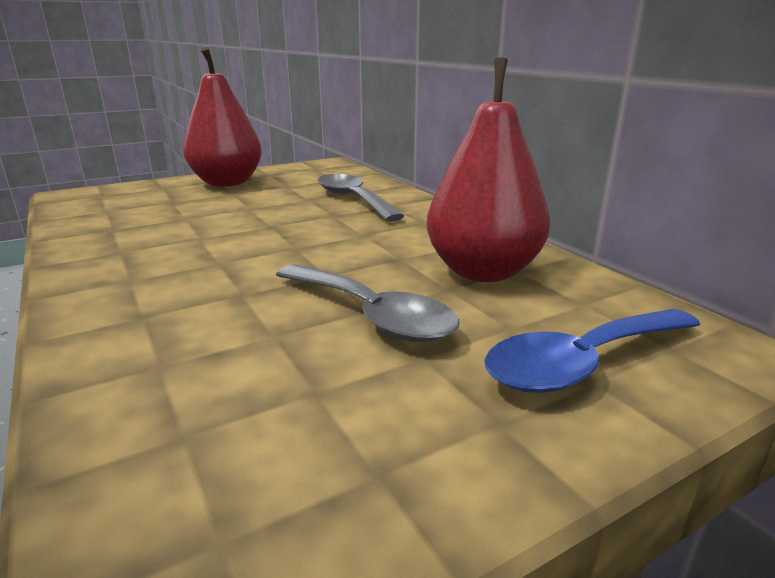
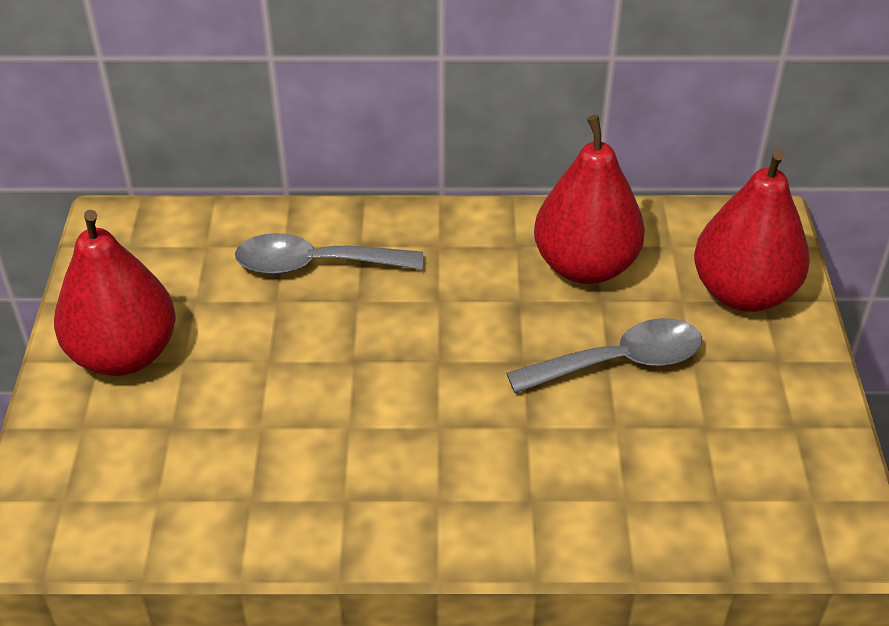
camera: 60 degrees left, 20 degrees up
blue spoon [484,309,700,393] -> red pear [694,149,810,312]

